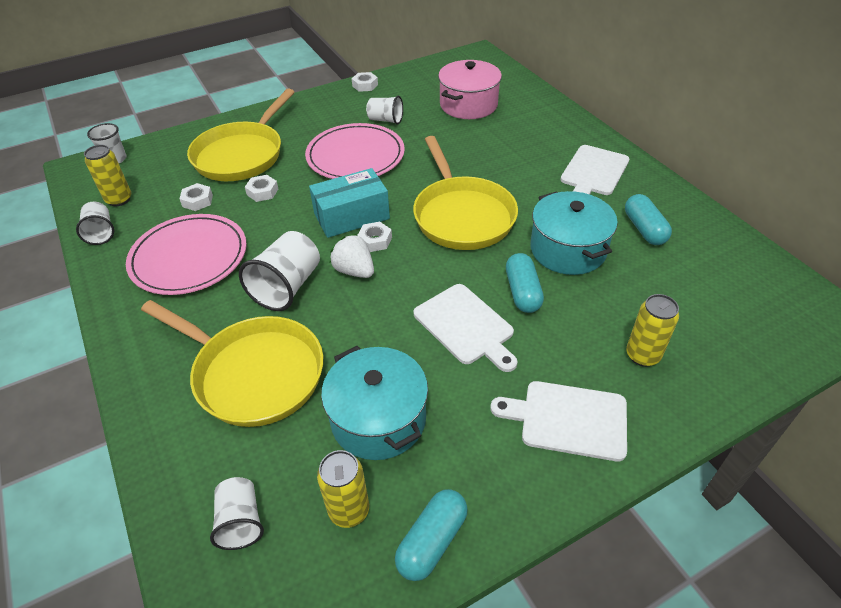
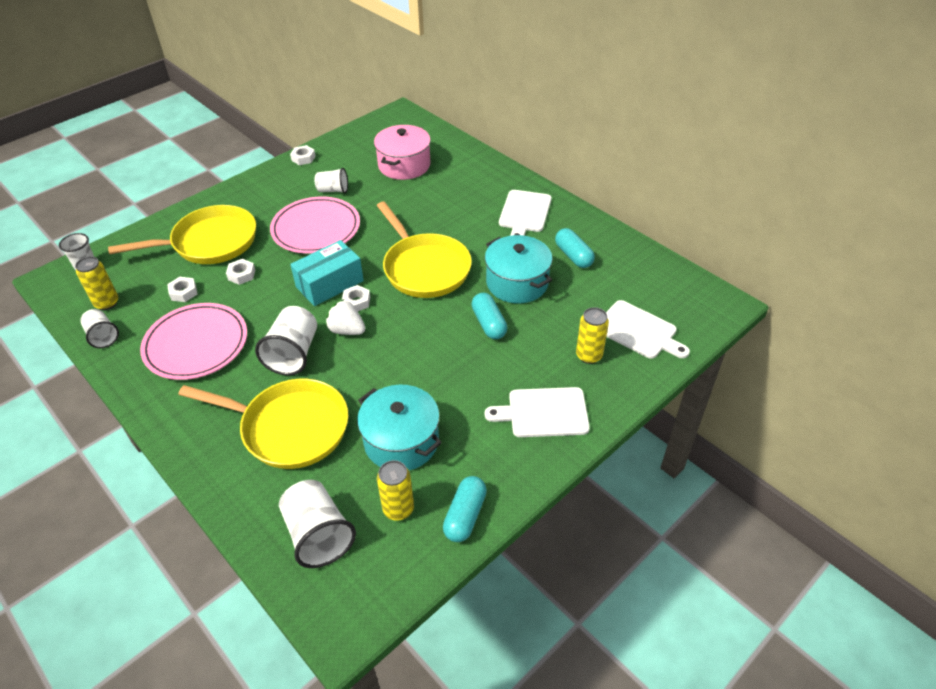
camera: 15 degrees left, 0 degrees up
yellow pan [187,88,295,181] -> yellow pan turned 120 degrees counterclockwise [108,205,256,264]
white cup [210,477,264,550] -> white cup [279,480,356,568], size x1.62
white cutting board [414,284,518,372] -> white cutting board moved to [606,300,690,359]

